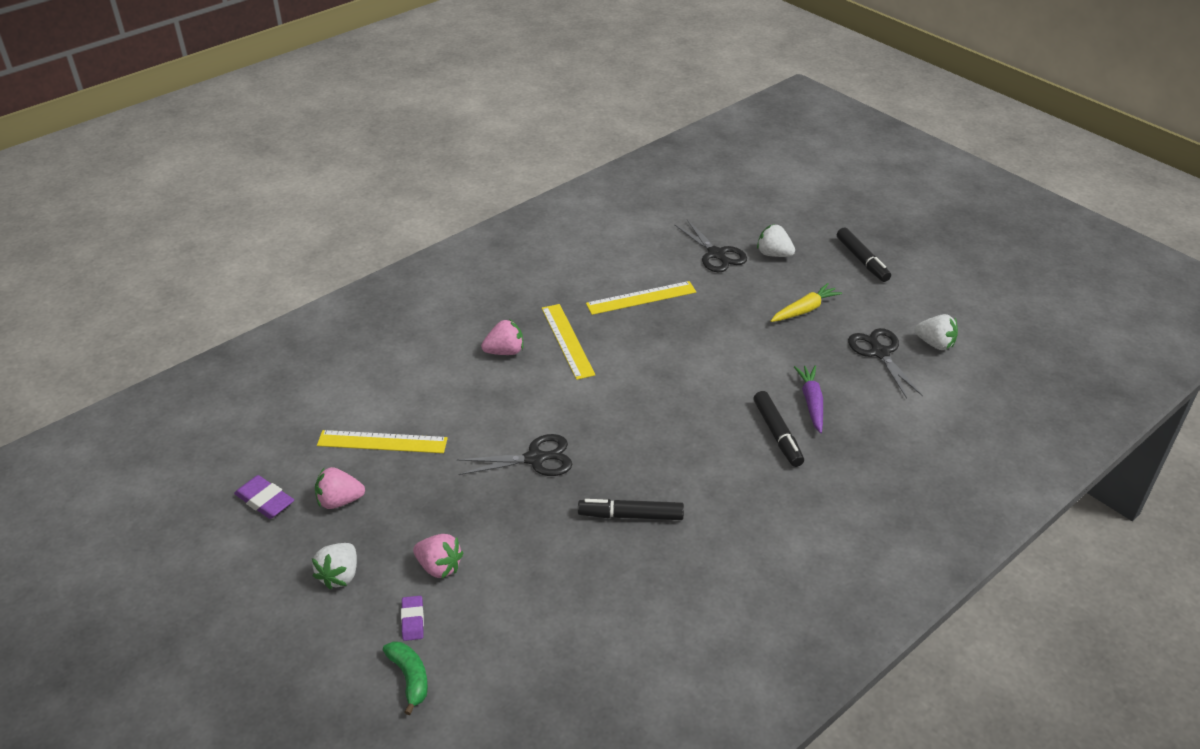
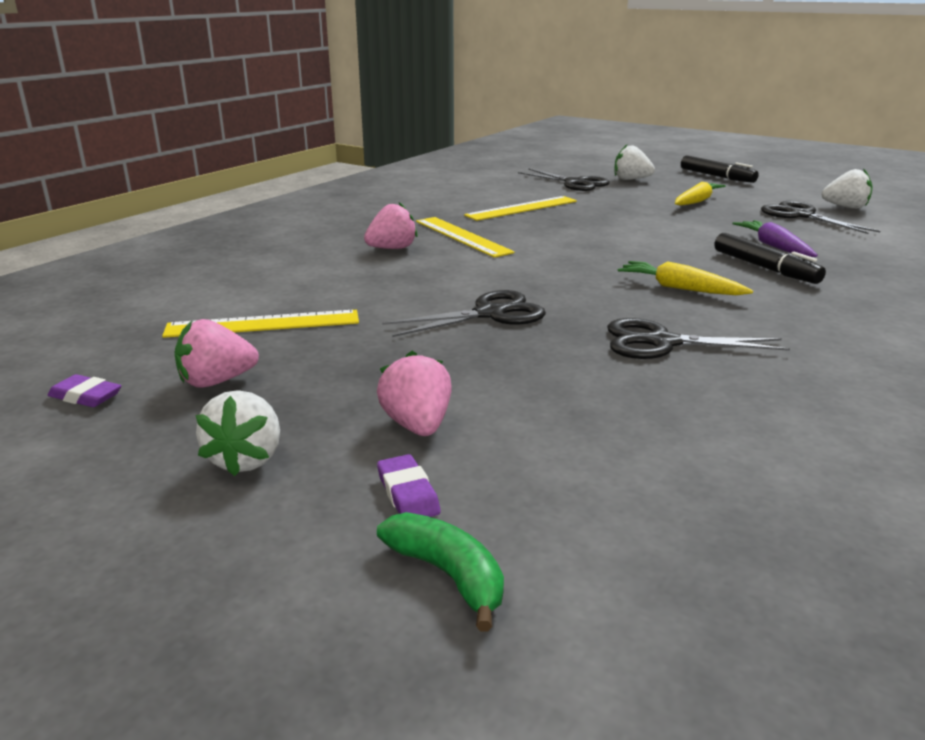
camera: 15 degrees left, 15 degrees down
purple eraser [234,475,294,519] -> purple eraser [48,374,121,407], size x0.67
pink strawberry [413,534,463,579] -> pink strawberry turned 120 degrees counterclockwise [377,351,452,436]
black marker [578,499,684,520] -> black scissors [607,318,790,359]
none -> yellow carrot [618,261,753,295]

